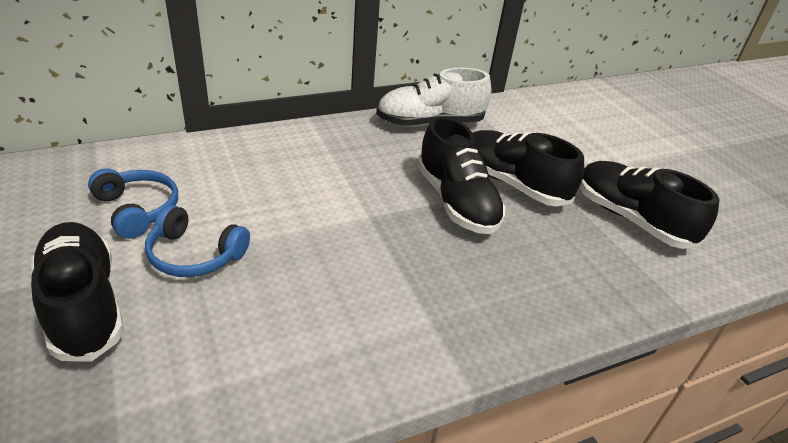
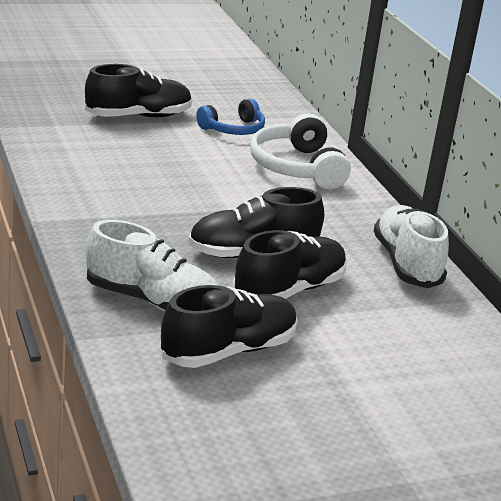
camera: 95 degrees right, 10 degrees down
blue headphones [145,205,250,277] -> none
none -> white shoe [86,220,219,311]
none -> white headphones [250,113,351,189]

